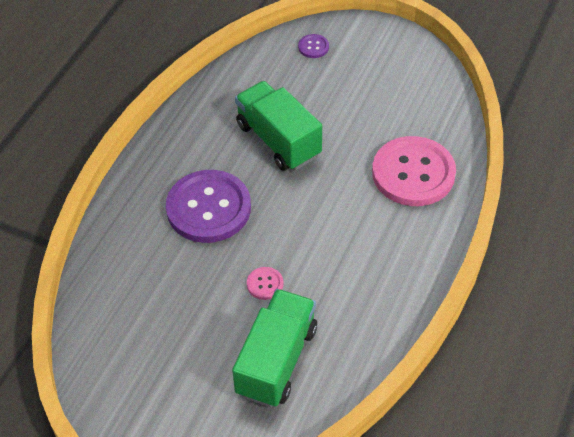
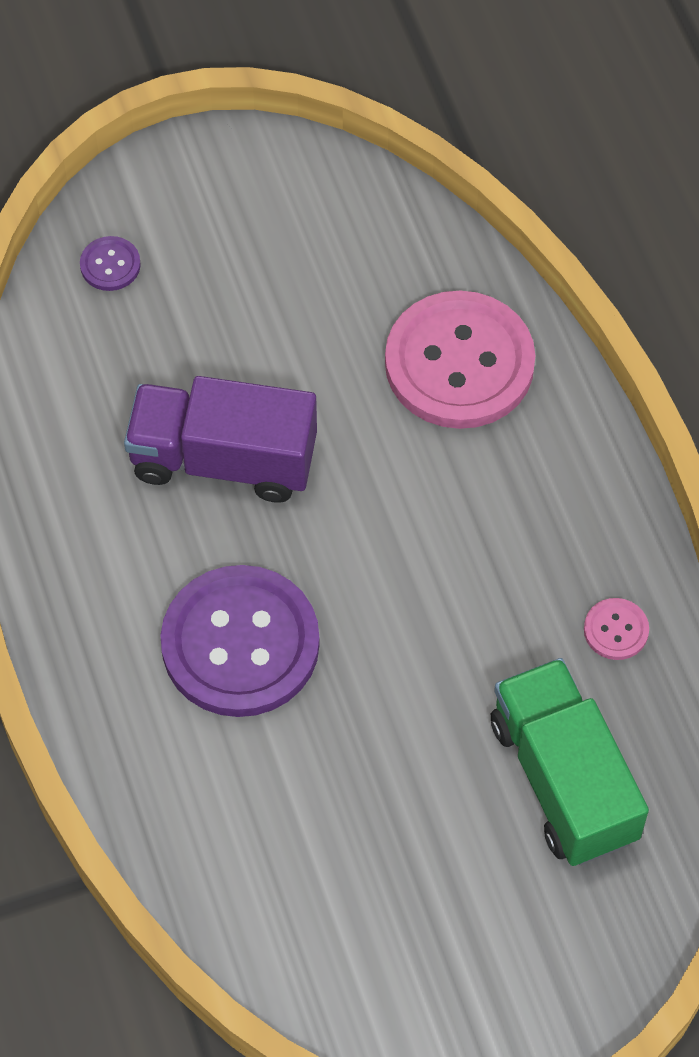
camera: 45 degrees left, 10 degrees up
green truck [235,81,322,171] -> purple truck [124,376,317,503]
pink button [247,267,283,300] -> pink button moved to [584,598,649,660]

